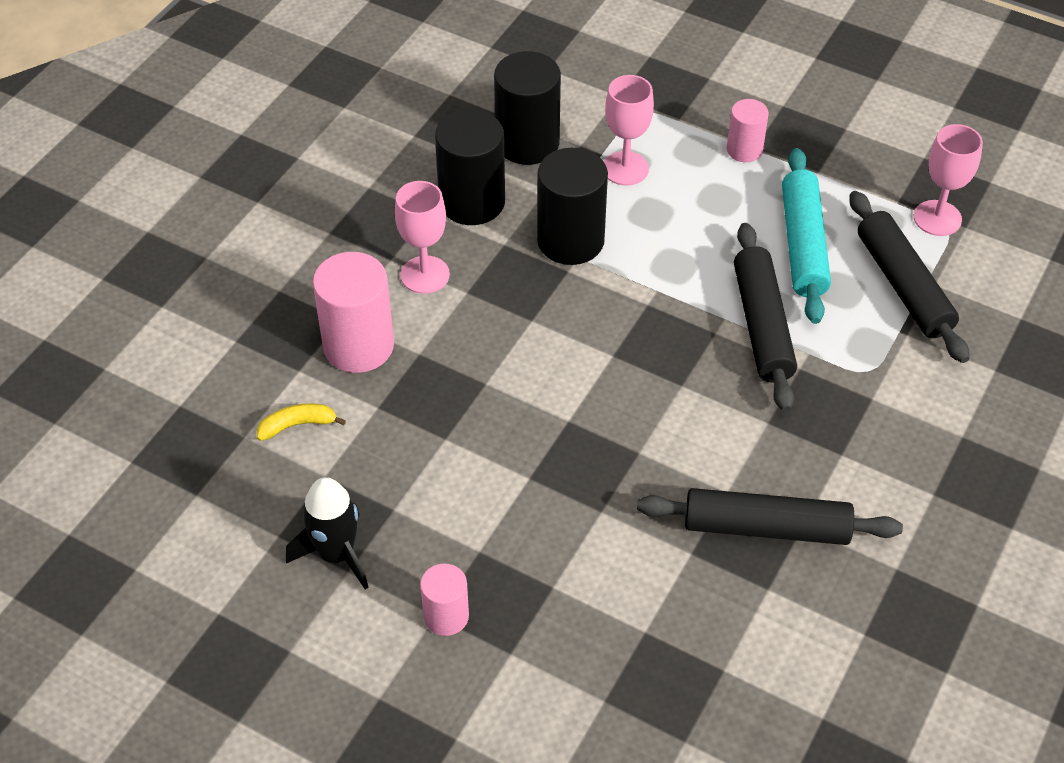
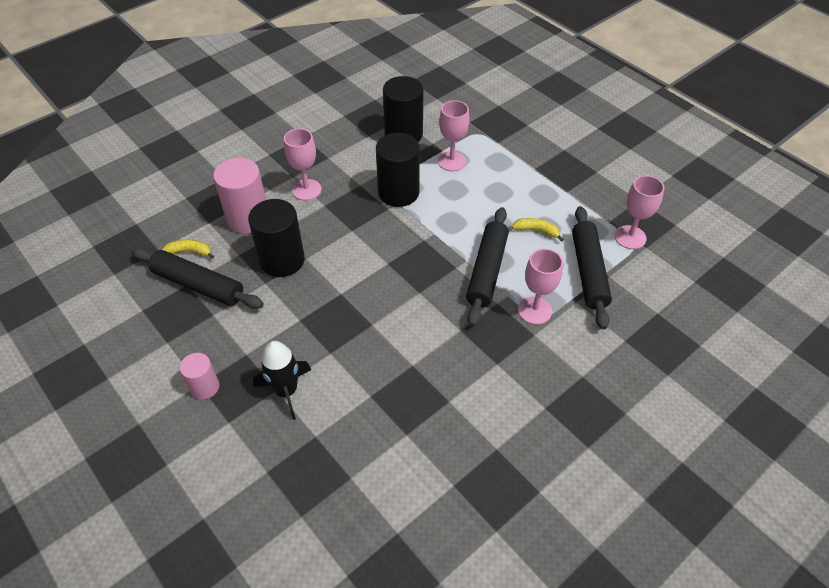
camera: 20 degrees right, 0 degrees up
black rocket [286,477,368,590] -> black rocket moved to [253,341,311,420]
black cylinder [435,110,505,225] -> black cylinder moved to [248,199,305,277]
black rolling pin [637,488,903,545] -> black rolling pin moved to [131,248,264,309]
pink cylinder [726,99,769,162] -> none
turquoise rolling pin [782,148,831,324] -> yellow banana [512,218,564,242]
none -> pink goblet [518,249,563,325]

